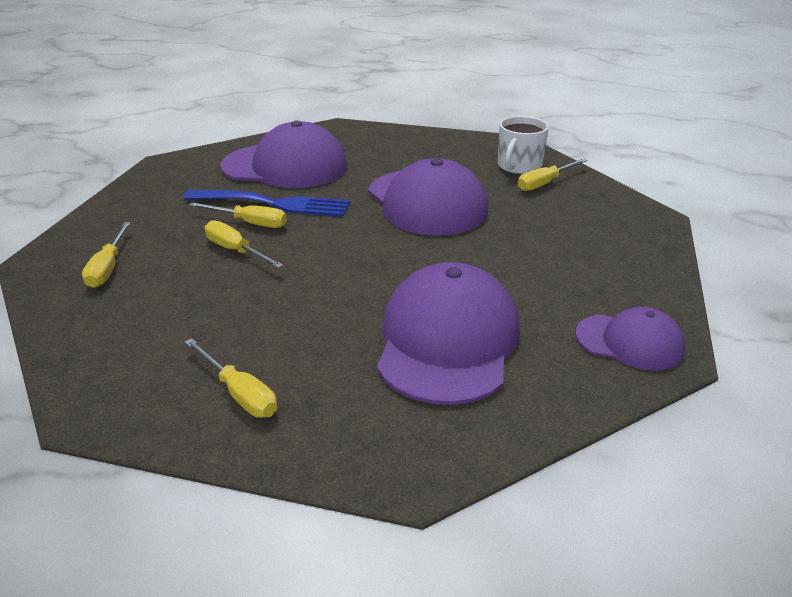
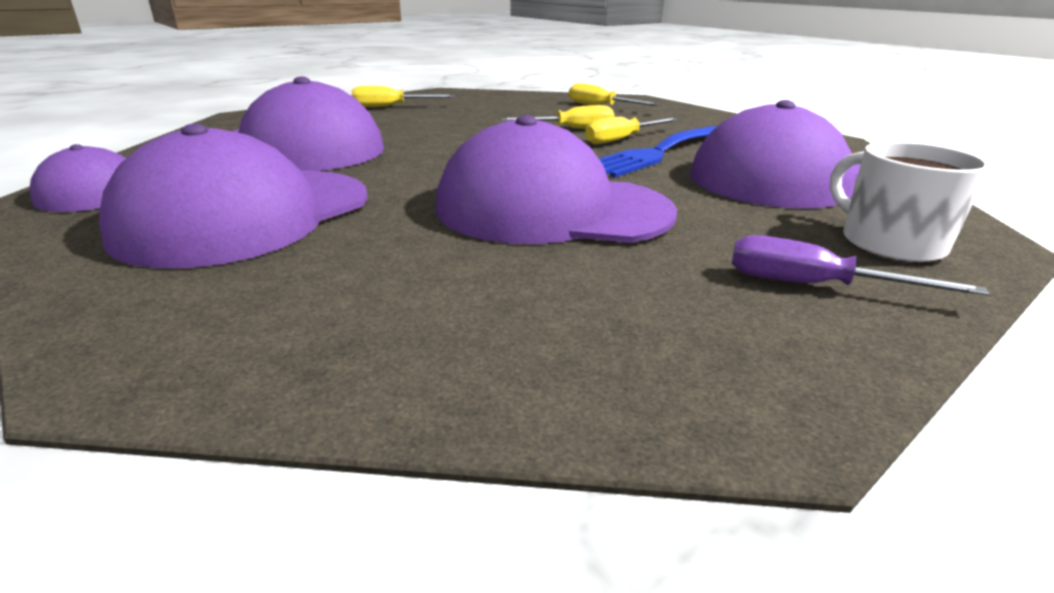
camera: 125 degrees right, 5 degrees down
white mug [498,116,549,174] -> white mug moved to [830,141,990,263]
yellow screwdriver [518,158,588,191] -> none
none -> purple cap [99,123,368,268]
none -> purple screwdriver [731,235,990,296]

